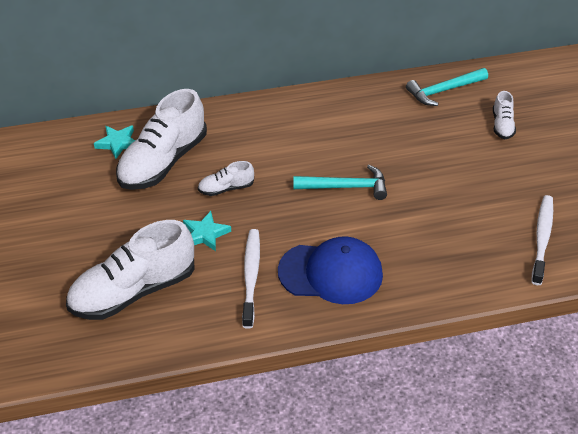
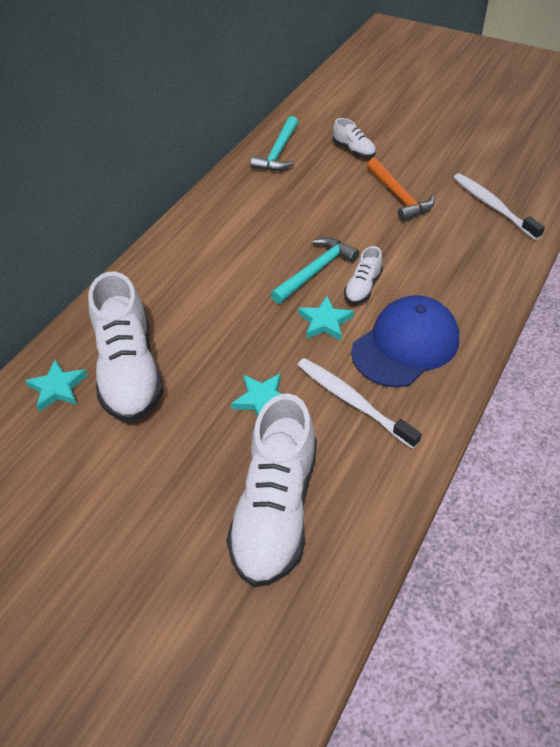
camera: 45 degrees left, 5 degrees up
white shoe [198,161,254,196] -> white shoe moved to [344,246,383,304]
none -> turquoise star [298,296,354,341]
none -> orange hammer [367,158,435,222]

